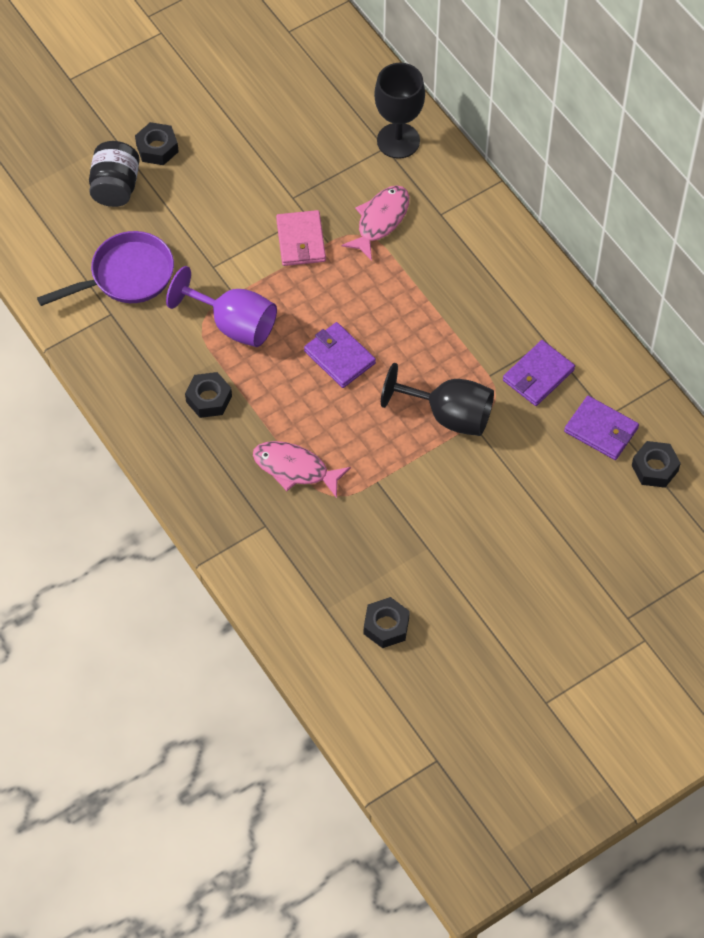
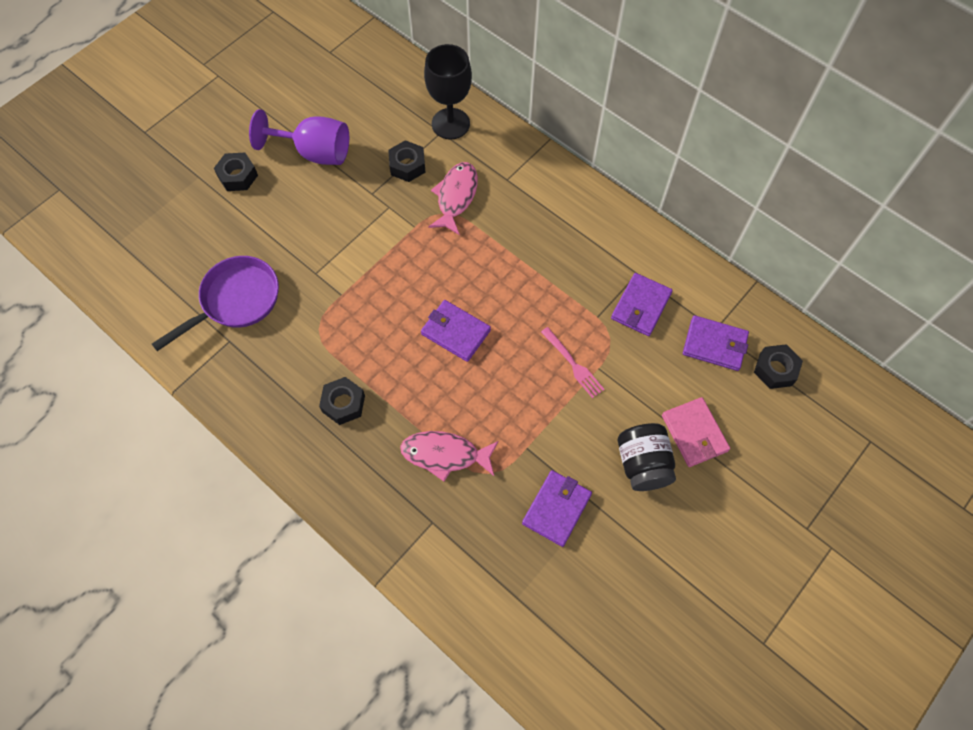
camera: 15 degrees left, 5 degrees up
black jar [89,141,140,207] -> black jar moved to [618,423,676,491]
purple goblet [166,266,277,347] -> purple goblet moved to [249,109,349,165]
pink wallet [276,210,326,266] -> pink wallet moved to [662,397,730,467]
black nut [364,597,410,648] -> black nut moved to [388,140,426,182]
black goblet [381,363,494,436] -> pink fork [541,327,605,398]
none -> purple wallet [522,470,592,547]

